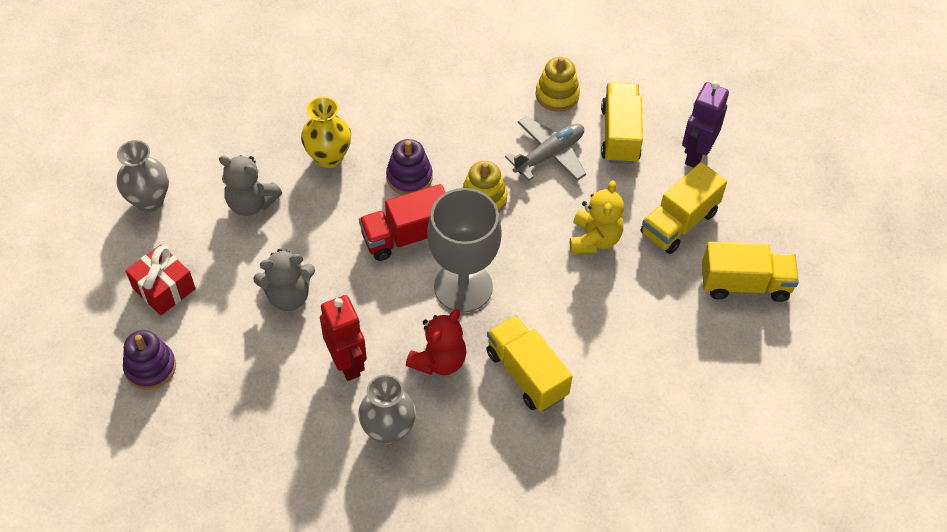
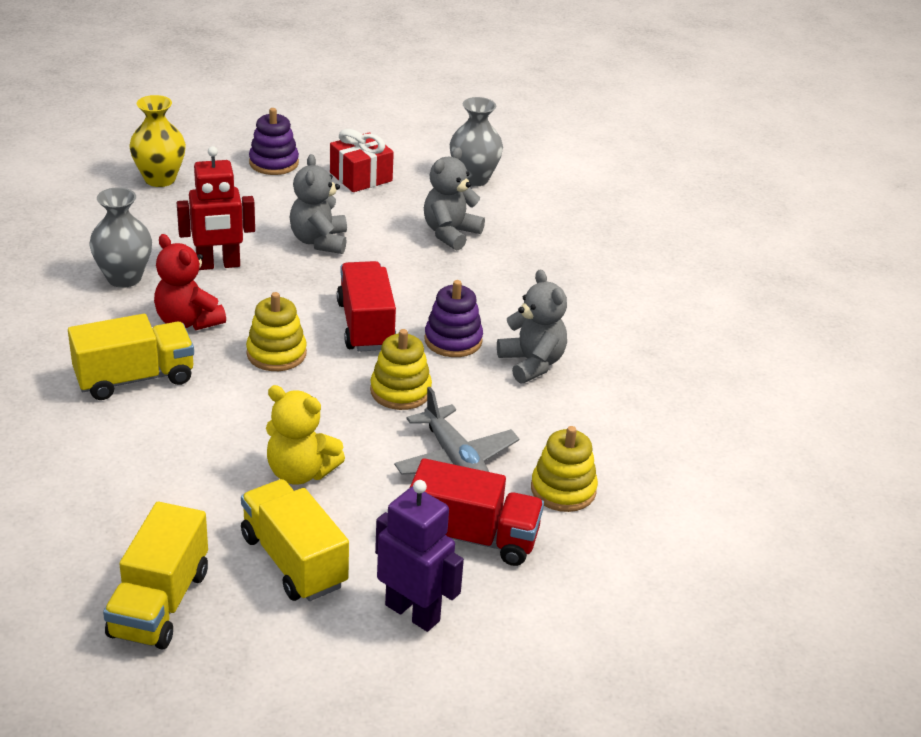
camera: 100 degrees right, 20 degrees down
yellow vase [301,96,351,168] -> yellow vase moved to [129,95,186,187]
grey goblet [427,188,502,312] -> yellow stacking toy [246,292,307,371]
yellow truck [601,82,643,164] -> red truck [410,458,544,566]
none -> grey teddy bear [497,269,567,384]

